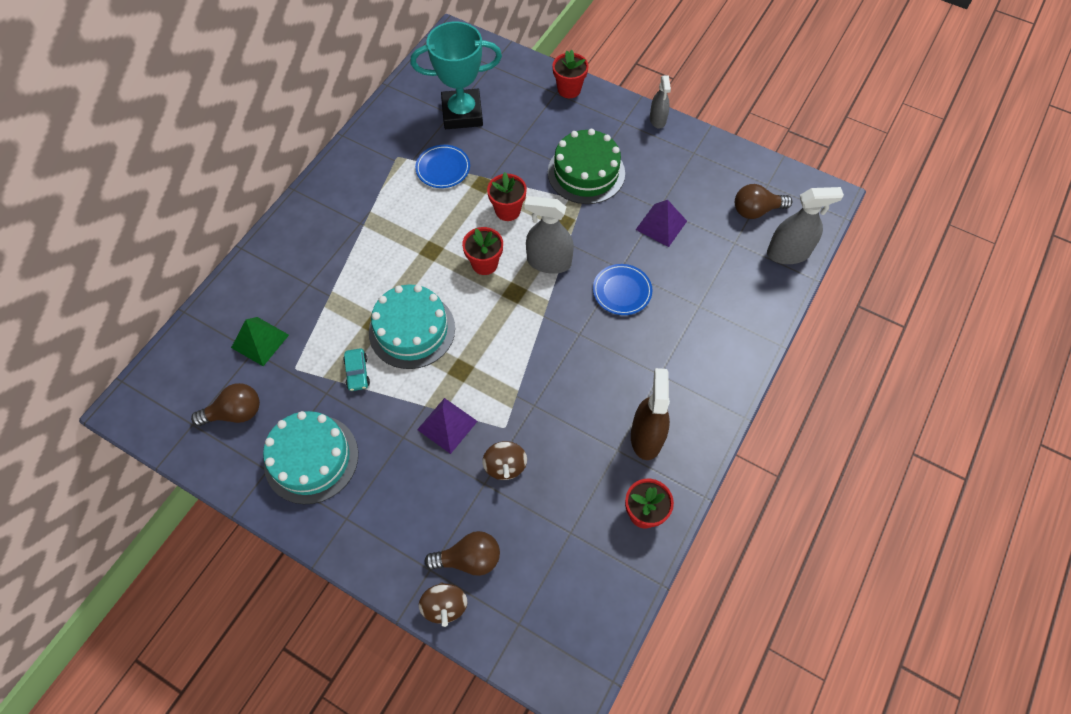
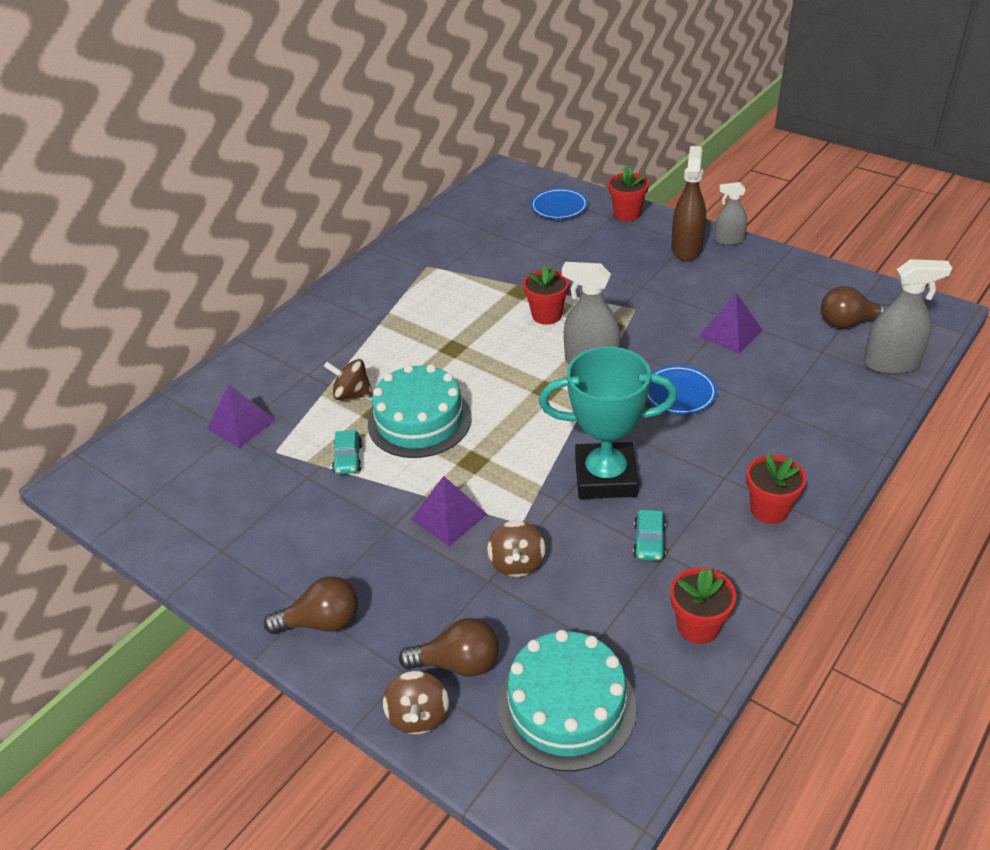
camera: 10 degrees right, 20 degrees down
brown light bulb [191,383,260,426] -> brown light bulb moved to [264,576,358,634]
green pyramid [231,317,289,366] -> purple pyramid [207,384,276,448]
turquoise cake [263,411,358,504] -> turquoise cake moved to [498,630,637,771]
turquoise trophy [410,22,502,129] -> turquoise trophy moved to [539,346,677,499]
blue plate [415,145,470,188] -> blue plate moved to [531,188,588,219]
red flower pot [462,227,503,275] -> red flower pot moved to [746,453,807,524]
green cake [548,129,625,204] -> none
brown spray bottle [631,368,670,460] -> brown spray bottle moved to [671,146,706,261]
grey spray bottle [650,75,671,129] -> grey spray bottle turned 90 degrees clockwise [714,182,747,245]
none -> brown spinning top [324,359,373,400]
none -> turquoise car [633,510,666,561]

